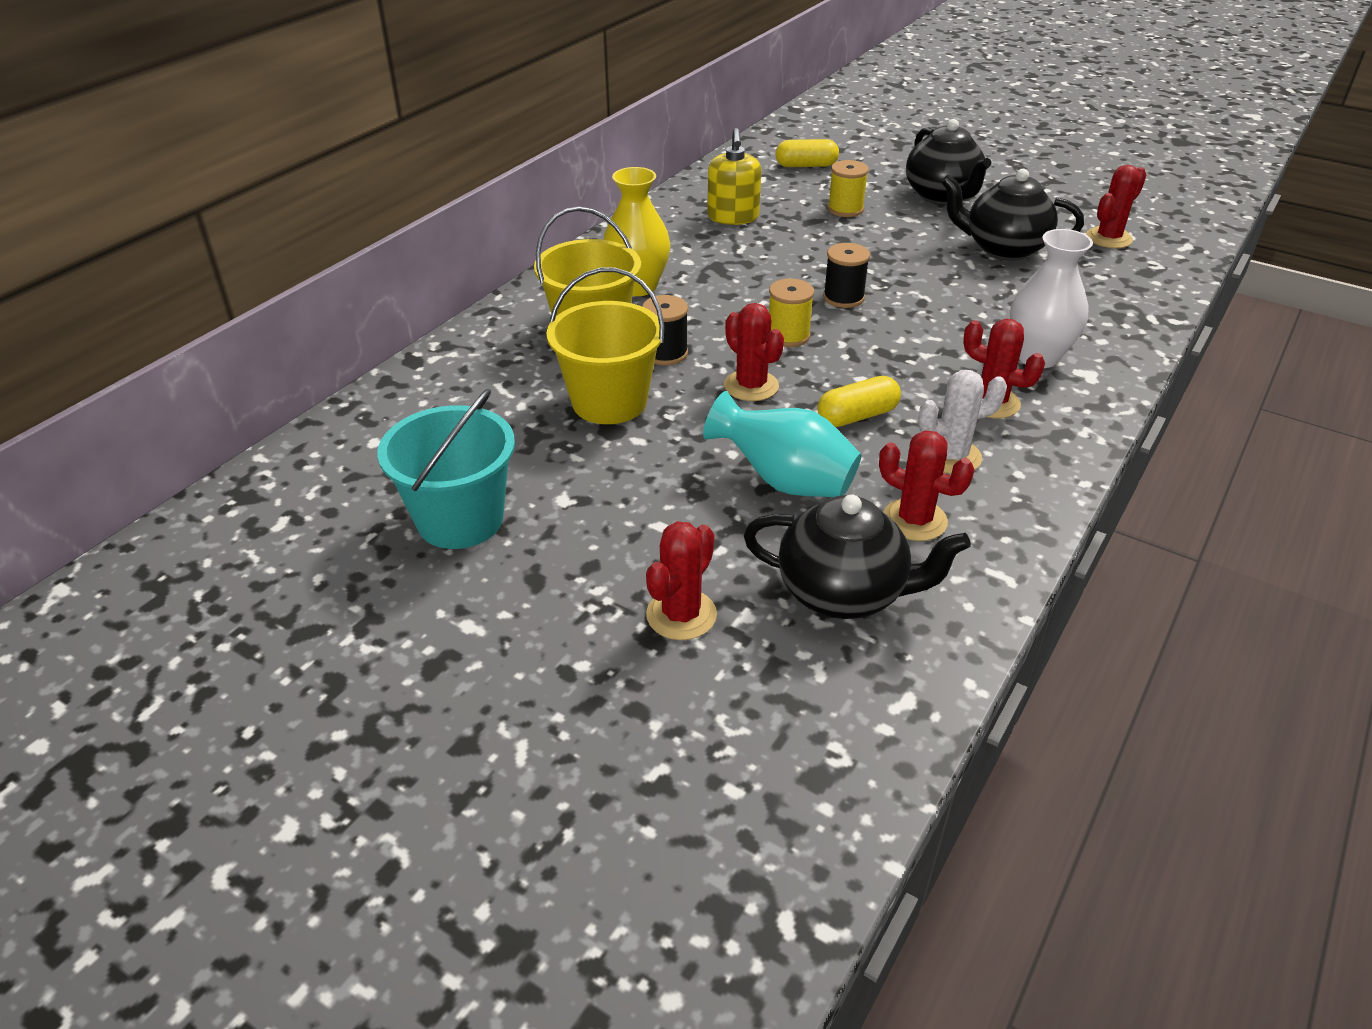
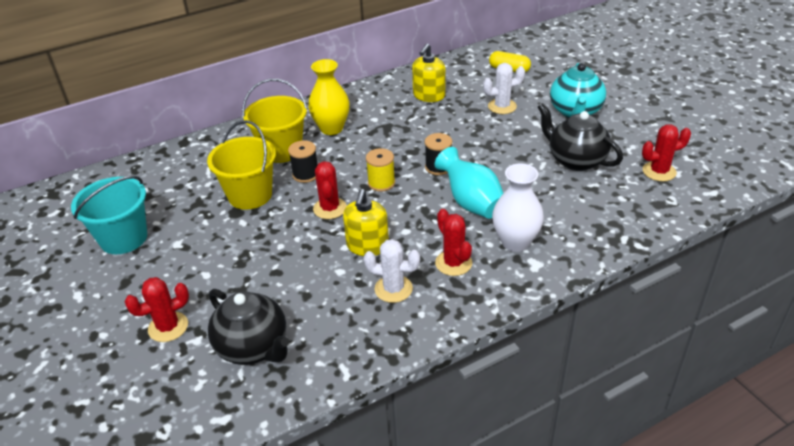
camera: 30 degrees right, 0 degrees up
turquoise vase [703,391,862,497] -> turquoise vase moved to [435,147,504,219]
yellow capsule [817,376,901,427] -> yellow soap dispenser [343,189,389,256]
yellow spool [828,160,869,217] -> white cactus [483,63,525,114]
red cactus [879,430,974,541] -> none
black teapot [906,119,991,205] -> turquoise teapot [550,63,606,118]

